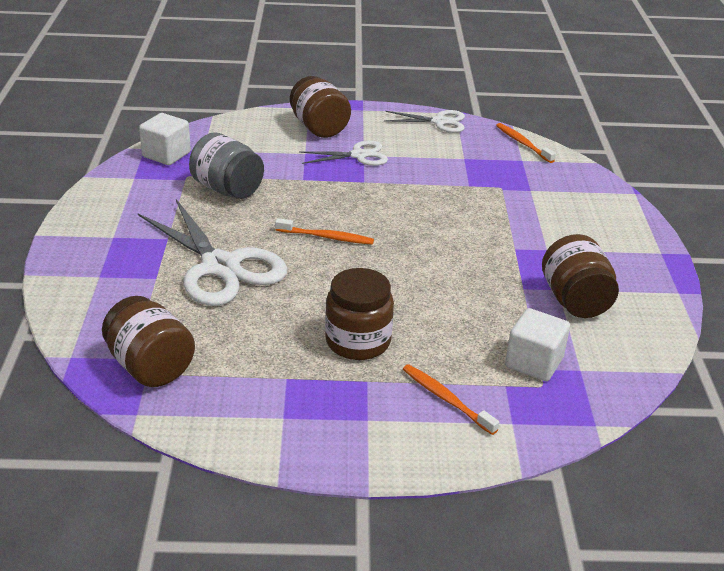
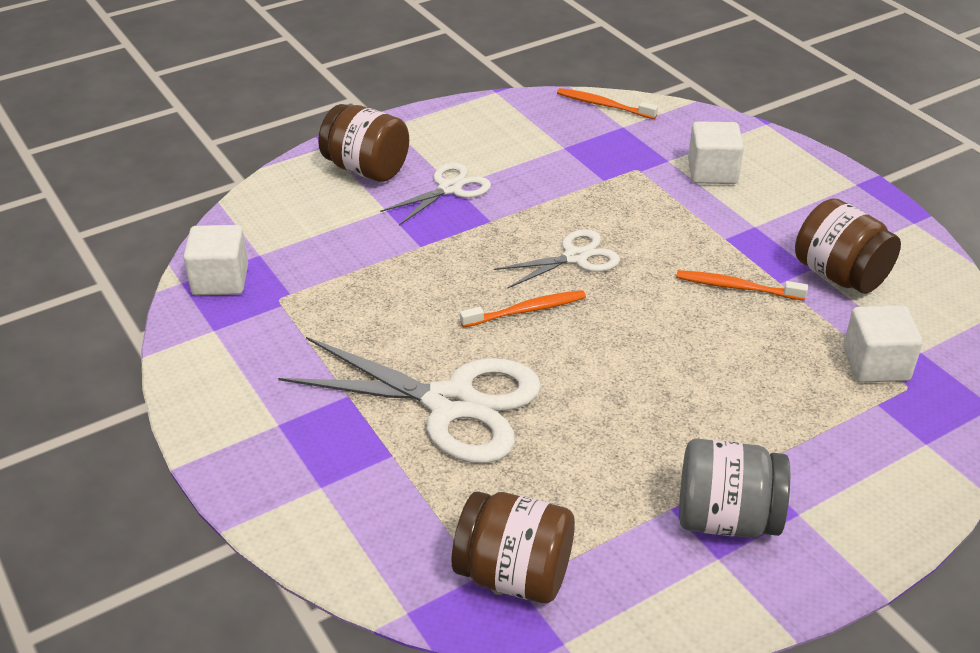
camera: 30 degrees left, 5 degrees up
grey jar [189,132,264,199] -> grey jar moved to [679,439,790,538]
brown jar [325,268,394,360] -> none
white scissors [384,110,465,133] -> white scissors moved to [494,229,620,289]
orange toothbrush [403,364,499,435] -> orange toothbrush moved to [676,270,808,301]
none -> white cube [688,121,744,184]

